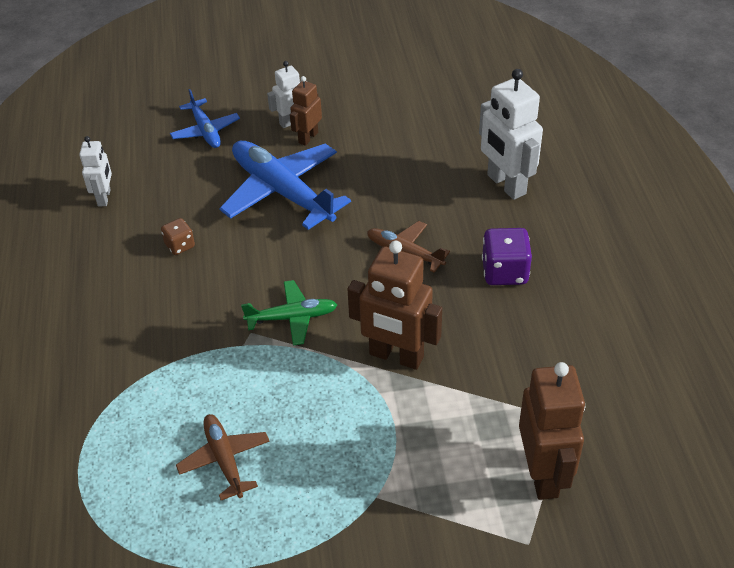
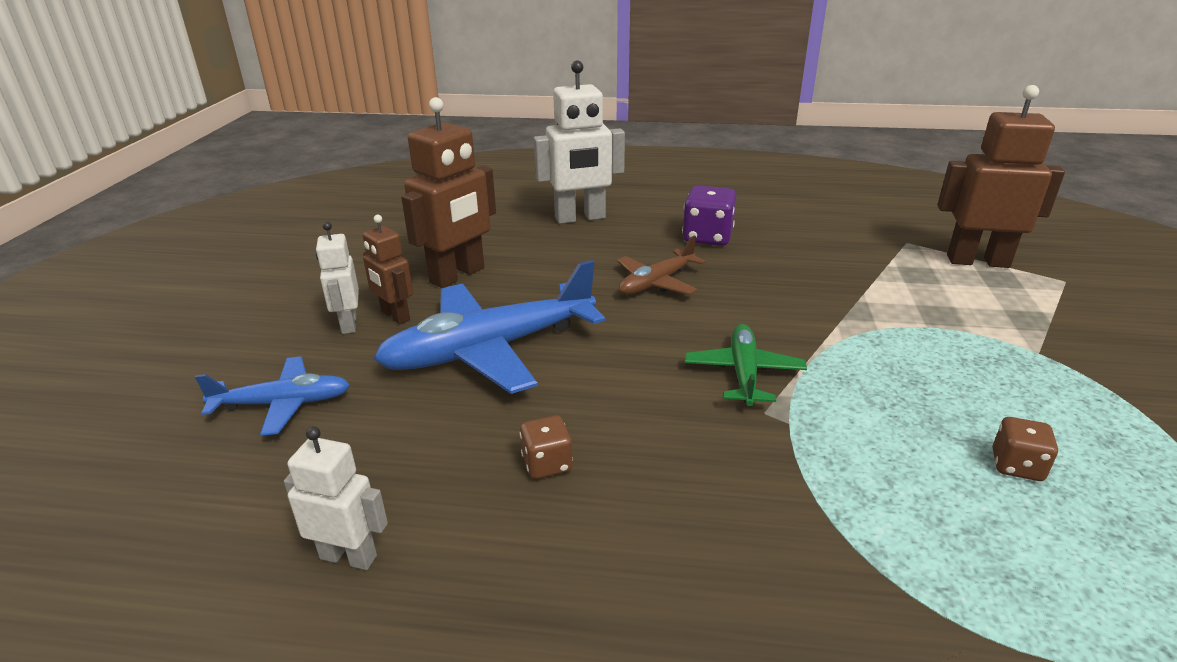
camera: 75 degrees left, 15 degrees down
brown plane [176,414,270,500] -> brown dice [993,417,1058,481]
brown robot [347,241,442,370] -> brown robot moved to [401,97,496,288]

